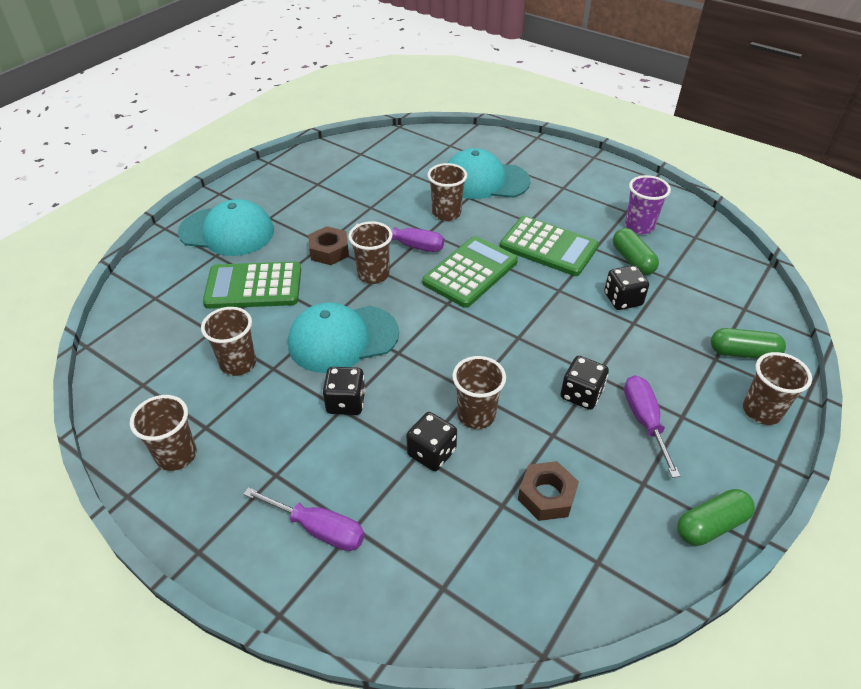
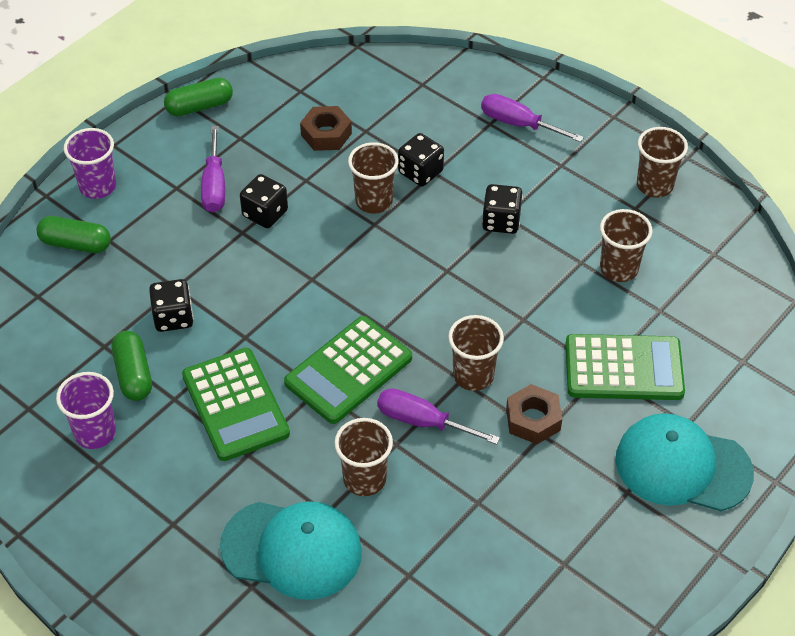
camera: 175 degrees left, 5 degrees up
turquoise cap [288,302,399,373] -> none
green calculator [500,216,599,276] -> green calculator turned 150 degrees counterclockwise [182,348,290,461]
brown cup [743,352,812,425] -> purple cup [64,128,116,199]

